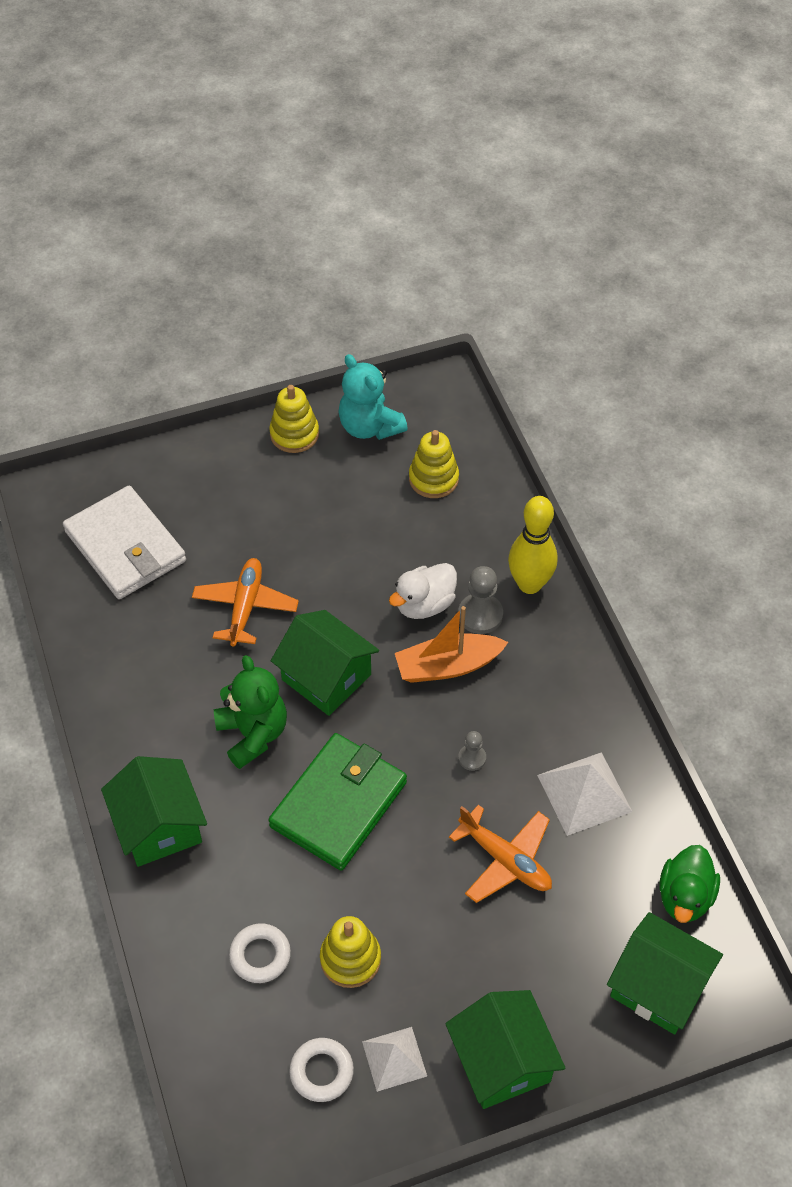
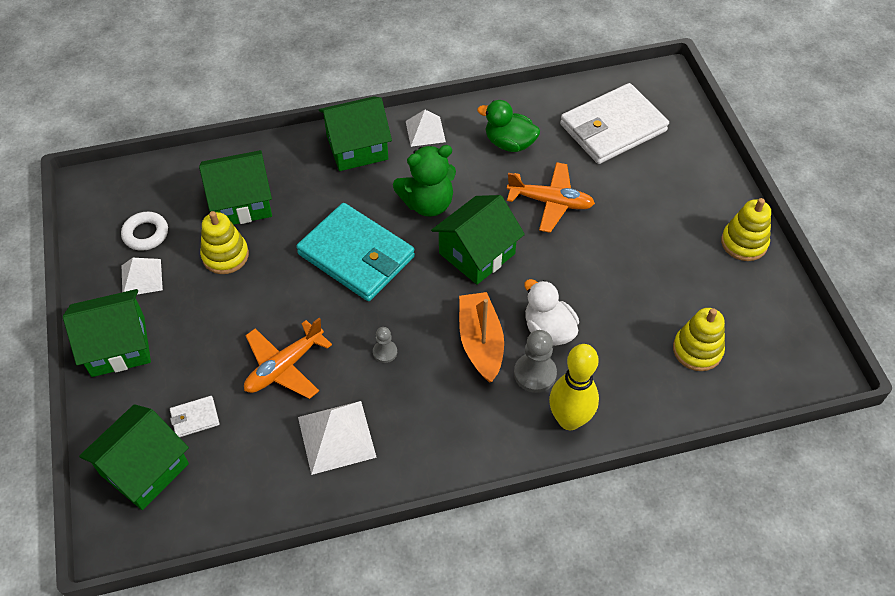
camera: 95 degrees right, 0 degrees up
white ring [229,923,291,983] -> green house [199,150,272,225]
green wallet [268,733,407,871] -> turquoise wallet [296,203,415,301]
turquoise teddy bear [338,354,408,440] -> none
green duck [659,845,720,923] -> green duck moved to [477,100,540,152]
none -> white wallet [170,396,220,437]
none -> white pyramid [406,110,446,147]

